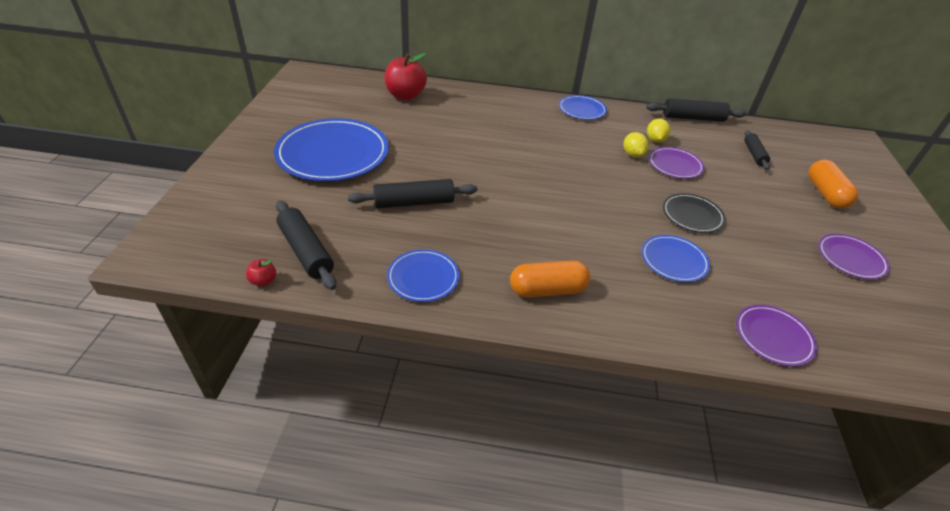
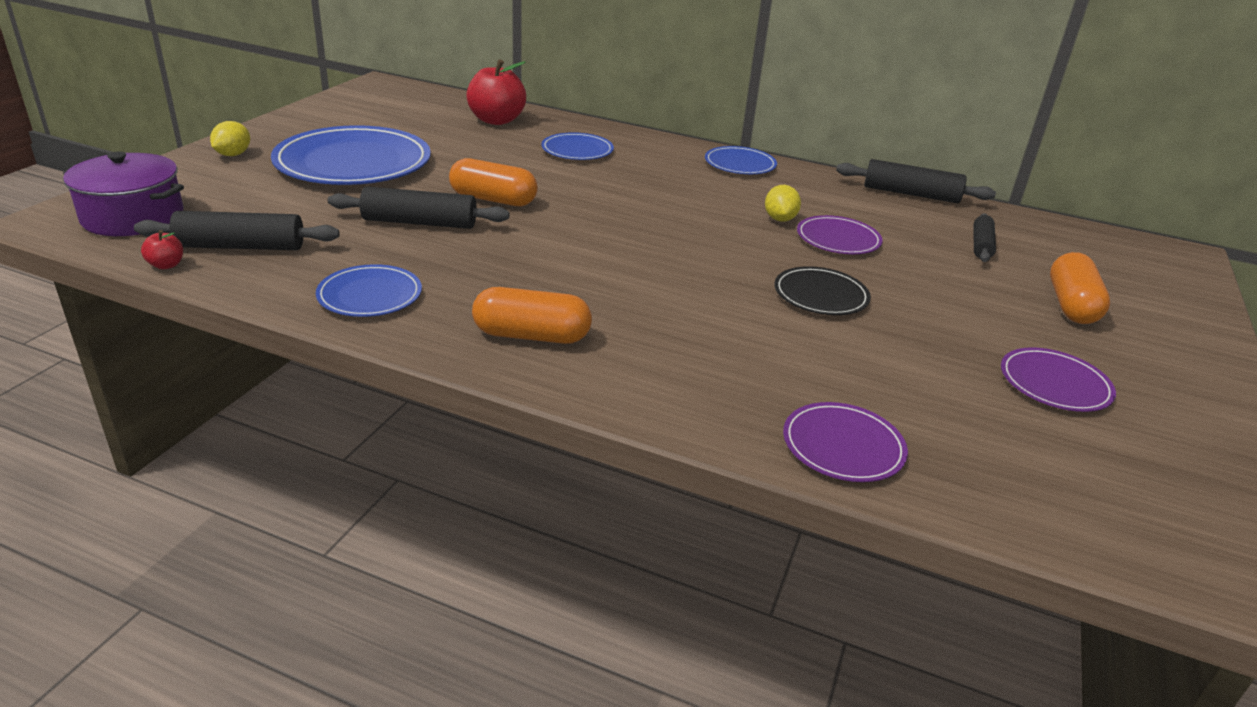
camera: 15 degrees right, 10 degrees down
black rolling pin [276,200,336,290] -> black rolling pin turned 75 degrees counterclockwise [134,211,339,250]
blue plate [641,235,710,282] -> blue plate moved to [541,132,614,160]
yellow lemon [647,119,671,143] -> yellow lemon moved to [210,121,250,156]
none -> purple pot [63,152,184,236]
none -> orange capsule [449,158,538,206]

